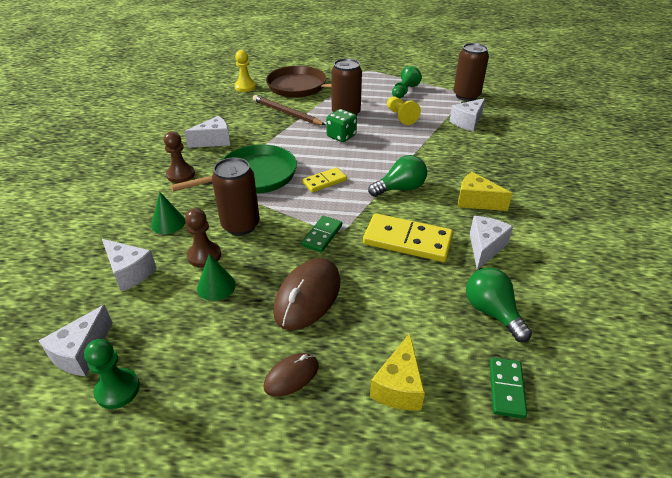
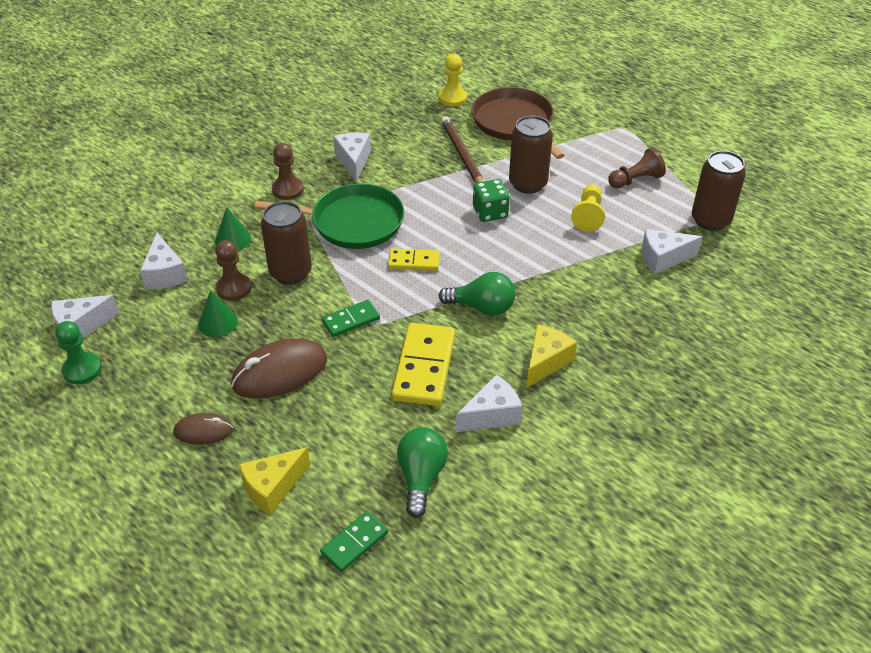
camera: 35 degrees right, 5 degrees up
white cheese [184,116,230,148] -> white cheese turned 105 degrees counterclockwise [333,133,371,181]
yellow domino [363,213,453,262] -> yellow domino turned 45 degrees clockwise [392,323,455,406]
green pawn [392,66,422,98] -> brown pawn [608,147,666,189]
yellow cheese [458,172,513,211] -> yellow cheese turned 60 degrees clockwise [526,324,577,388]

